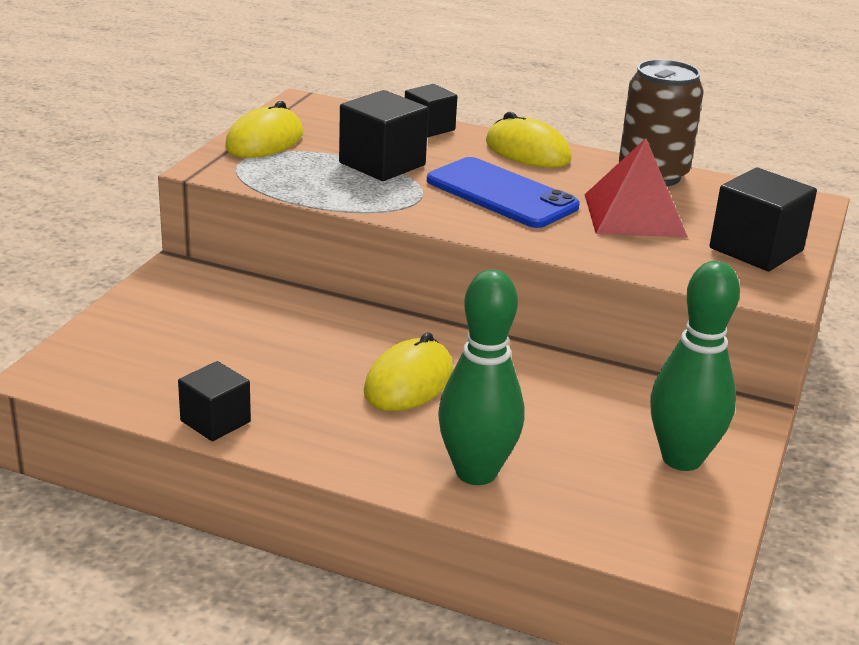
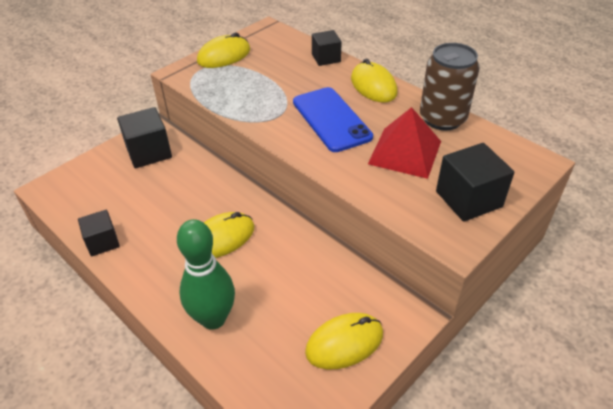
camera: 25 degrees right, 15 degrees up
black cube [339,90,429,181] -> black cube moved to [117,107,172,168]
green bowling pin [650,261,740,471] -> yellow mouse [305,313,383,369]

